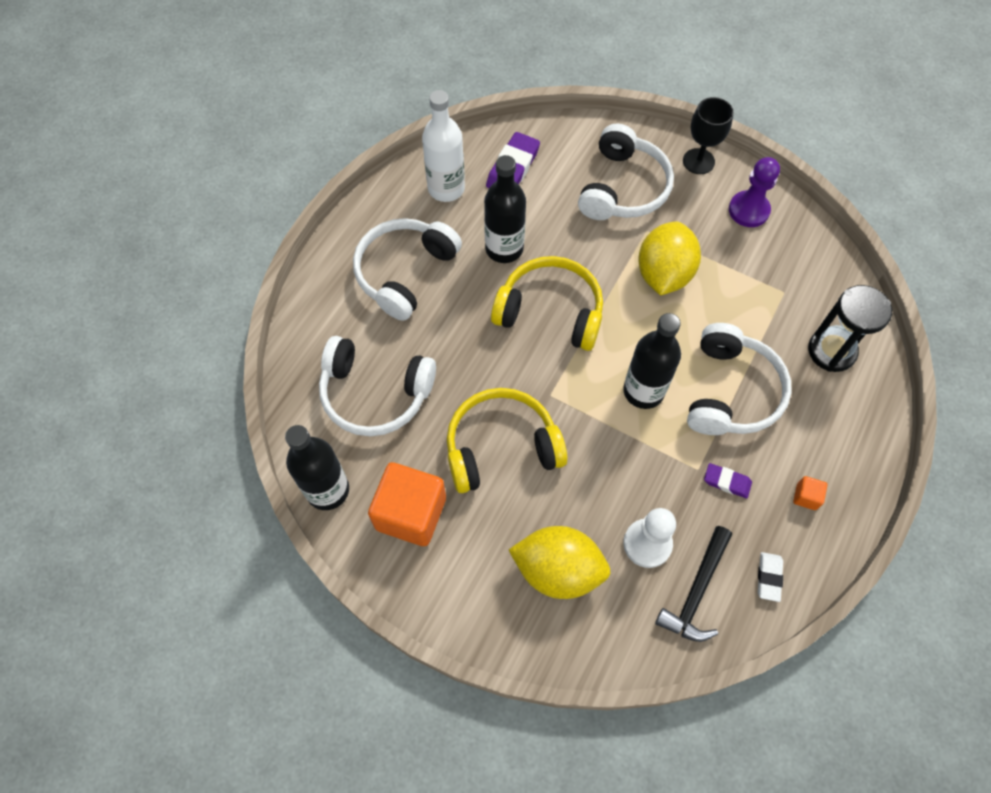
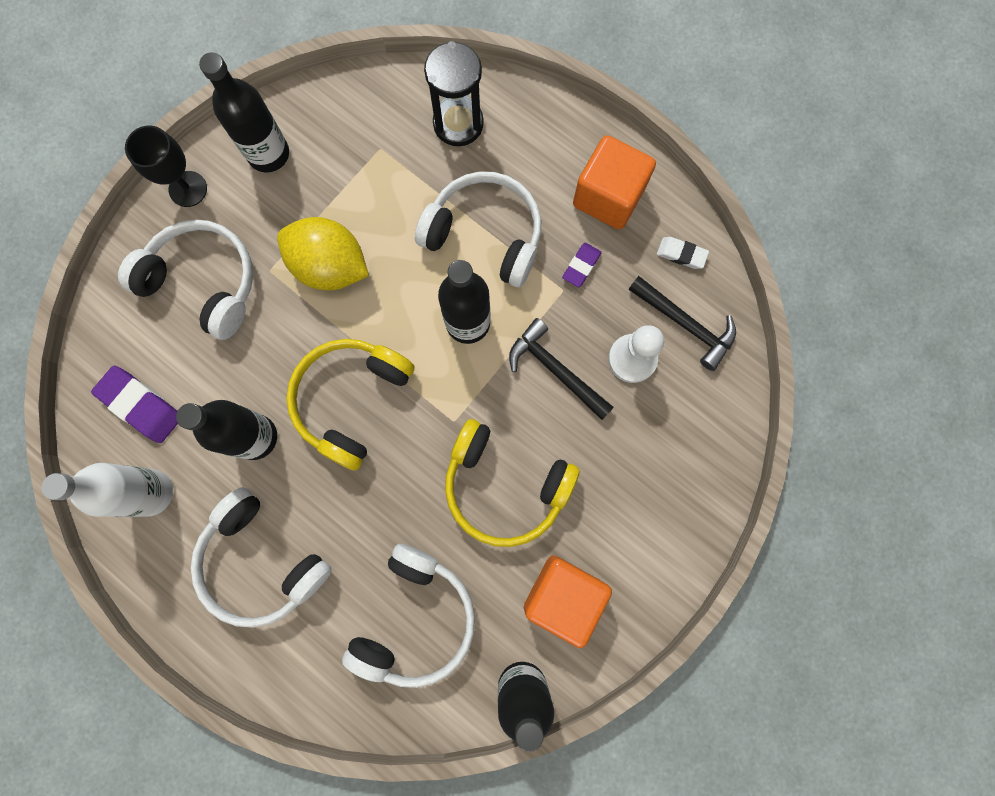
camera: 80 degrees left, 15 degrees up
yellow headphones [447,388,567,493] -> yellow headphones turned 60 degrees counterclockwise [445,419,580,547]
yellow lemon [509,526,611,599] -> none
purple pawn [729,157,780,227] -> black bottle [199,52,289,173]
orange cube [793,476,827,510] -> orange cube [573,135,656,229], size x2.41
none -> black hammer [509,318,614,420]

